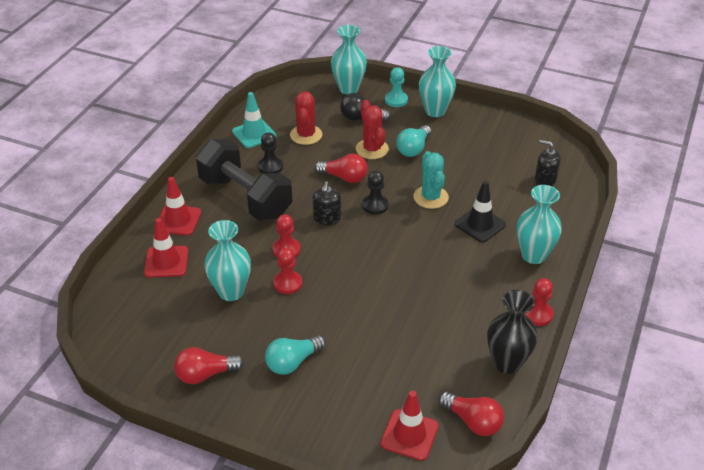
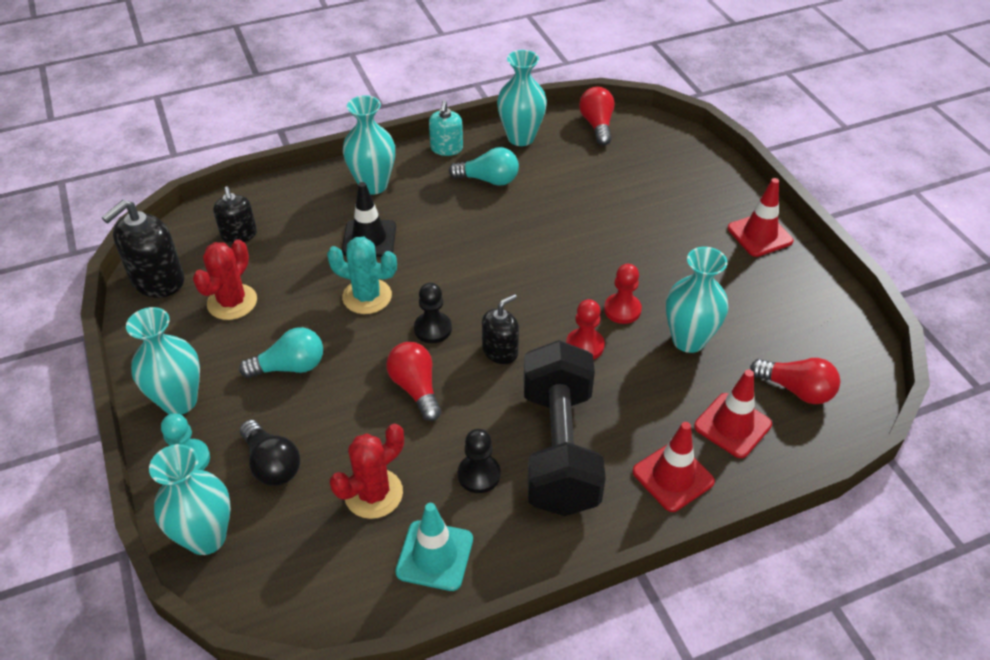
camera: 135 degrees left, 5 degrees up
red light bulb [174,347,244,384] -> red light bulb moved to [750,358,840,404]
turquoise light bulb [265,335,326,375] -> turquoise light bulb moved to [449,147,519,186]
red cactus [356,100,389,159] -> red cactus moved to [193,239,257,320]
red traffic cone [380,391,439,461] -> red traffic cone moved to [728,178,793,257]
turquoise cactus [413,151,449,209] -> turquoise cactus turned 75 degrees clockwise [327,237,397,314]
black vase [487,290,538,374] -> turquoise vase [497,50,547,146]
red pawn [525,278,554,326] -> turquoise soap dispenser [429,101,463,156]
none -> black soap dispenser [102,200,184,298]

